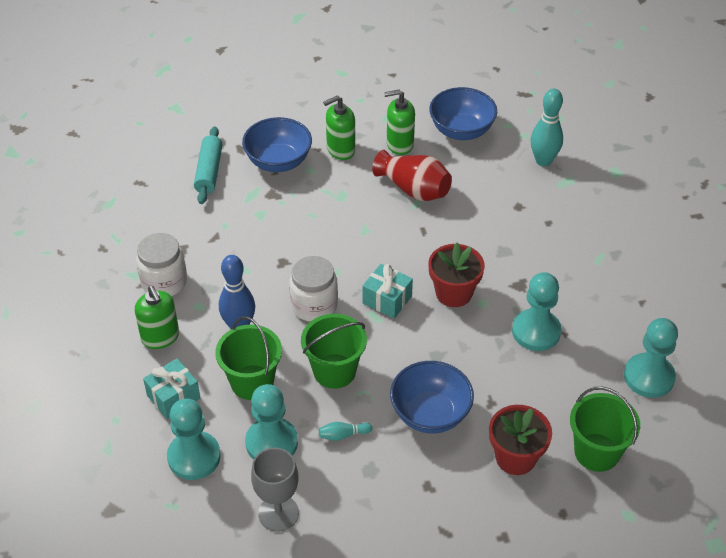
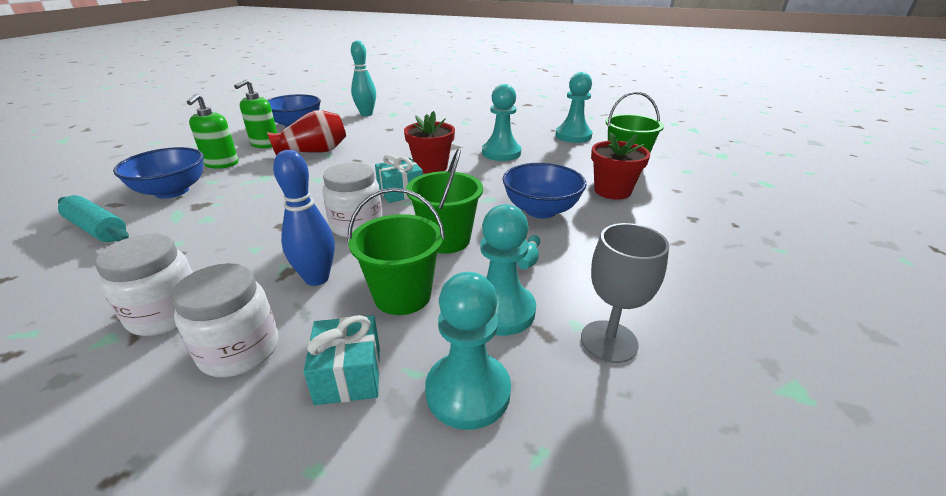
camera: 60 degrees left, 15 degrees down
green soap dispenser [135,286,179,349] -> white jar [171,263,278,377]

